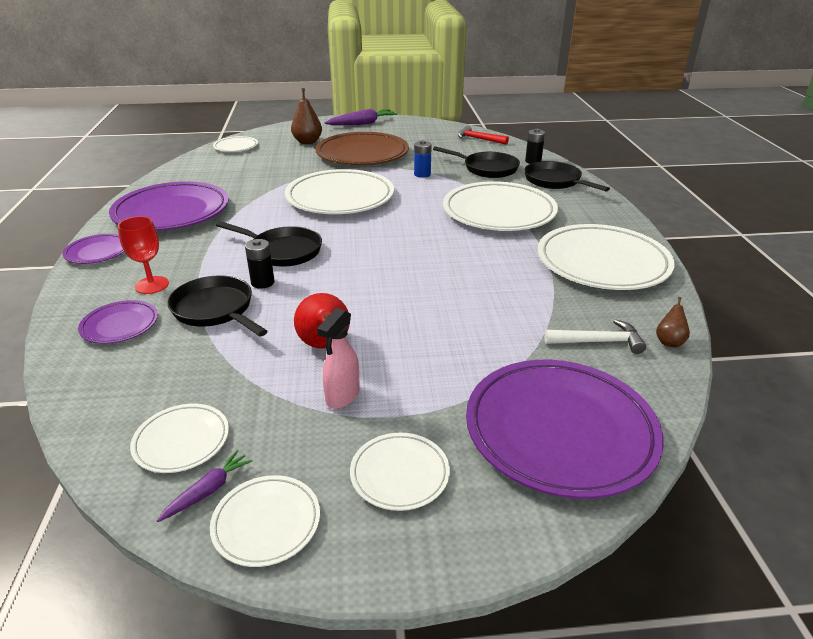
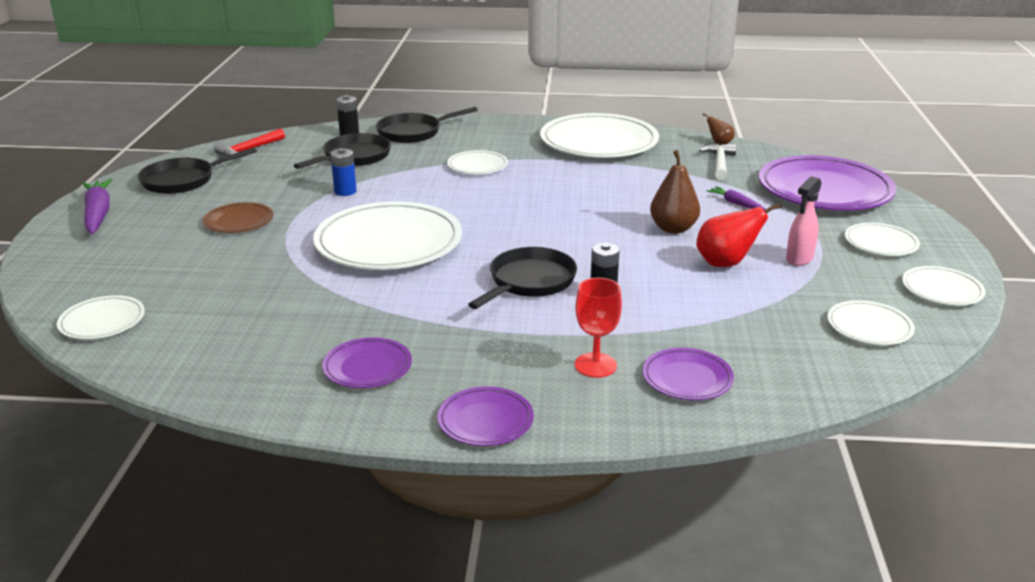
camera: 80 degrees left, 5 degrees down
purple plate [109,181,229,231] -> purple plate [322,337,412,388], size x0.49
purple carrot [157,450,252,522] -> purple carrot moved to [707,186,766,210]
black pan [167,275,267,337] -> black pan moved to [138,148,257,194]
brown pear [291,88,322,144] -> brown pear moved to [650,150,700,234]
brown plate [315,132,409,165] -> brown plate [203,202,273,233], size x0.49
pink spray bottle [317,308,360,409] -> pink spray bottle turned 90 degrees clockwise [786,176,822,266]
white plate [443,181,558,231] -> white plate [447,150,508,174], size x0.49

